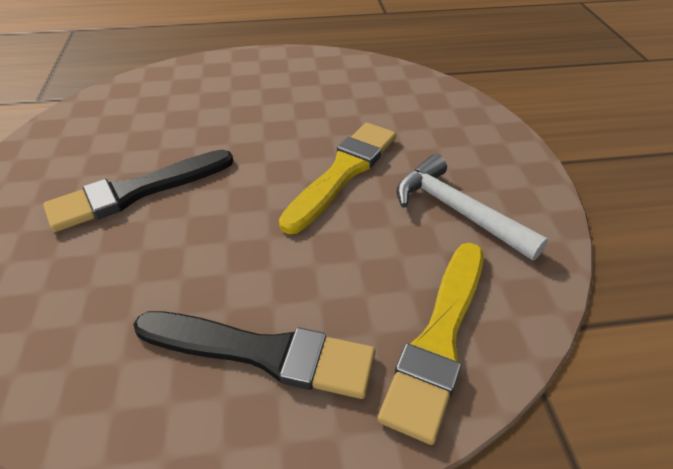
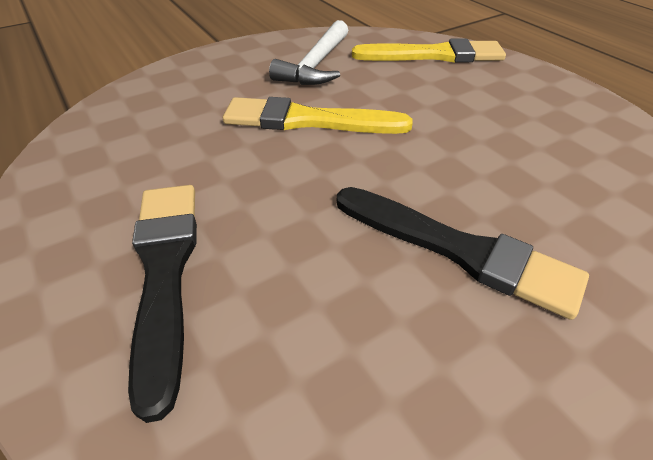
camera: 115 degrees left, 0 degrees up
black brush [133,311,375,399] -> black brush moved to [128,185,197,423]

